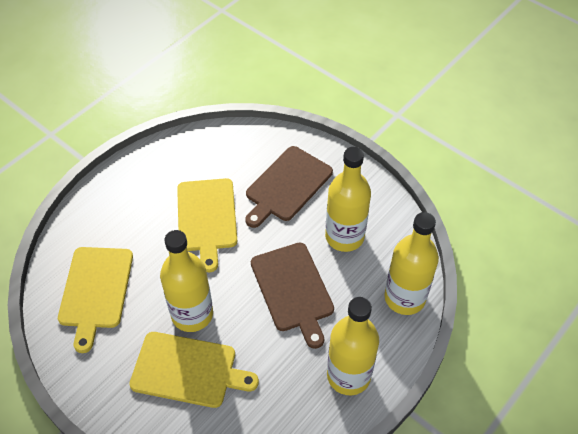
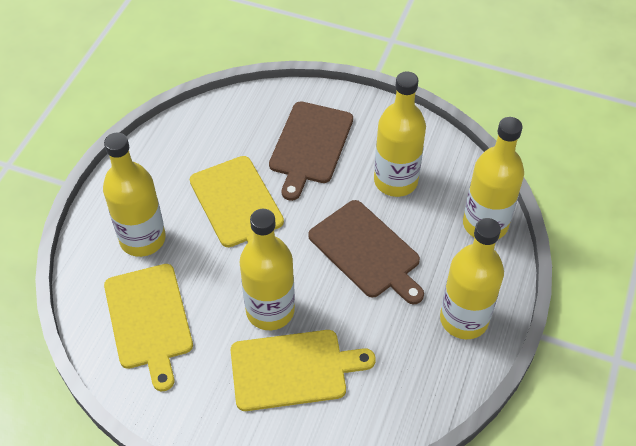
camera: 20 degrees left, 0 degrees up
none -> yellow bottle [103,132,166,257]

